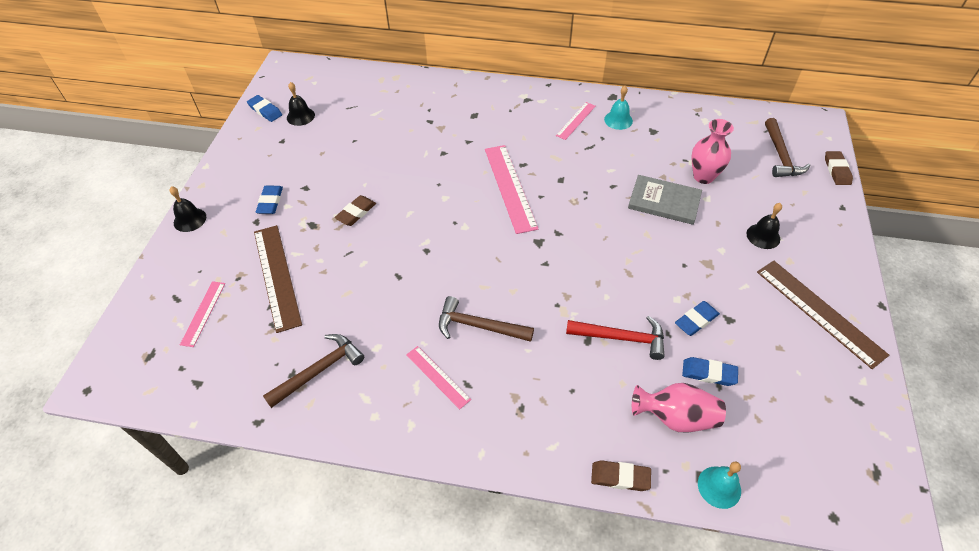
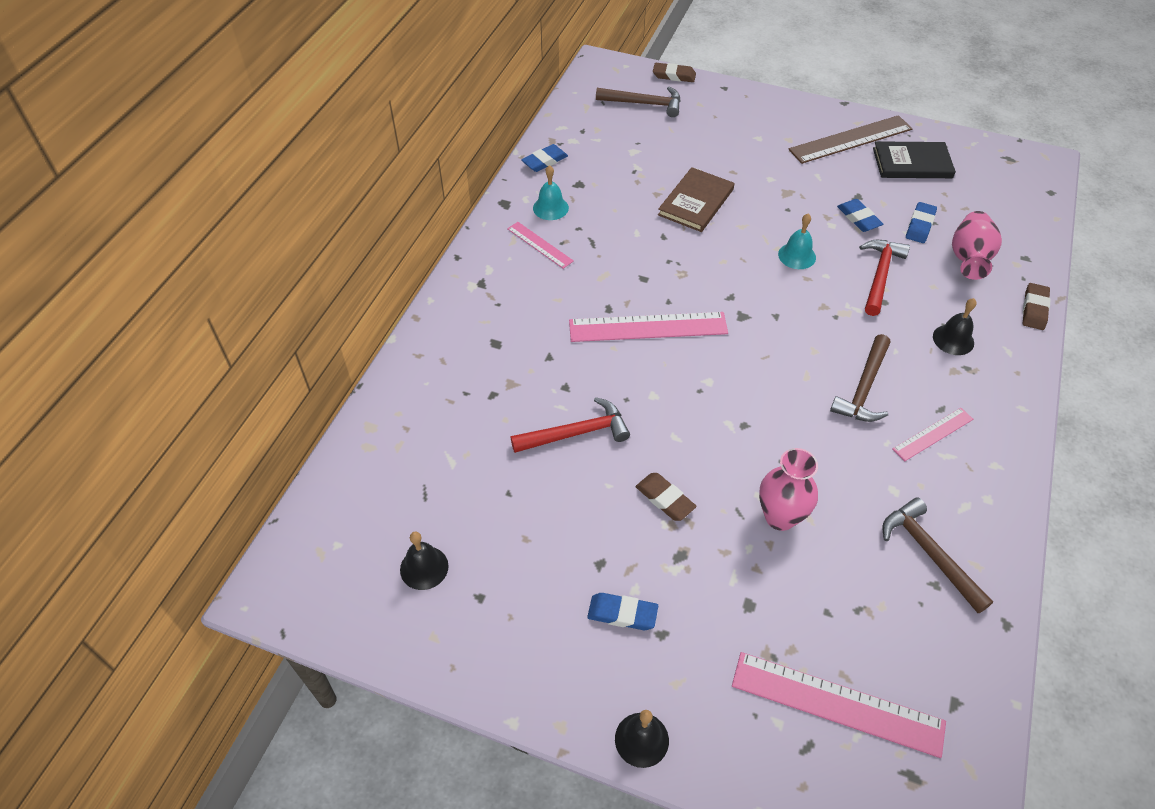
camera: 80 degrees left, 0 degrees up
pink ruler [180,281,225,347] -> pink ruler [732,652,946,758], size x1.80
blue eraser [247,95,282,122] -> blue eraser moved to [521,144,568,172]
brown ruler [254,225,302,333] -> none
grey book [628,175,702,225] -> brown book [658,167,734,232]
pink vase [691,119,734,184] -> pink vase moved to [759,448,818,531]
turquoise bell [698,462,741,509] -> turquoise bell moved to [778,214,816,269]
black bell [746,203,782,249] -> black bell moved to [933,298,977,355]
none -> red hammer [511,397,630,453]
none -> black book [873,141,956,178]

